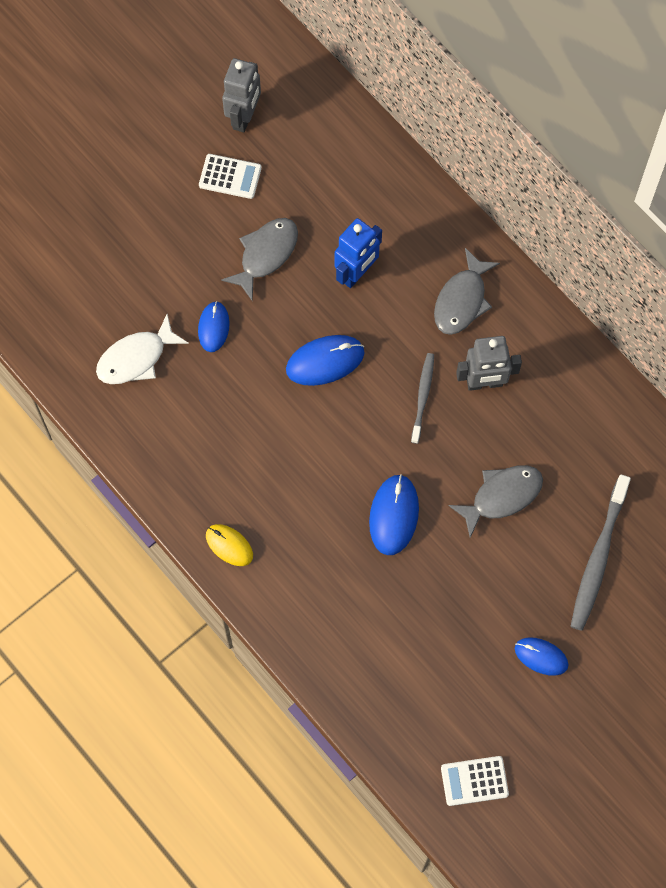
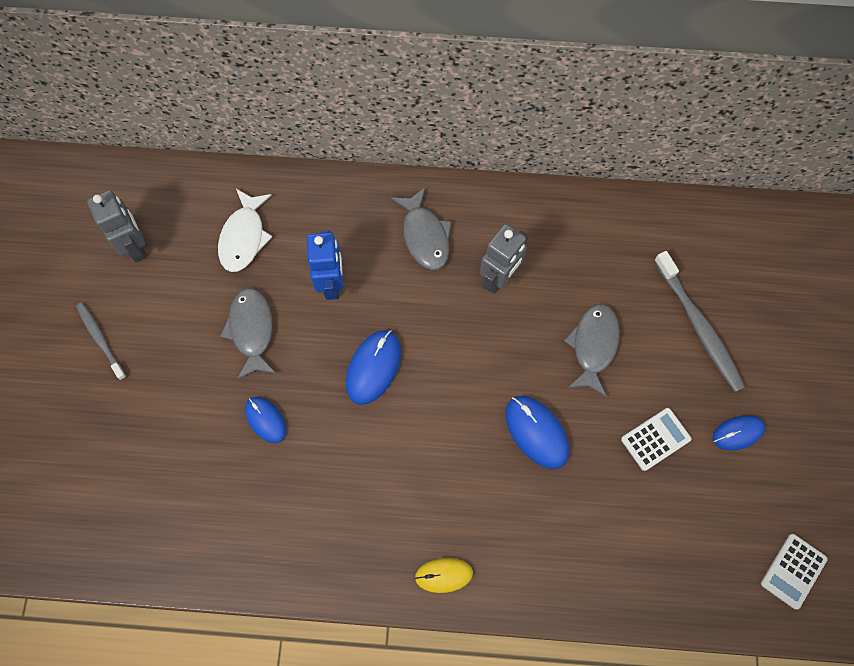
camera: 45 degrees left, 0 degrees up
white fish [96,314,189,384] -> white fish moved to [218,189,273,272]
white calculator [199,154,262,199] -> white calculator moved to [621,408,691,471]
grey toothbrush [411,353,434,444] -> grey toothbrush moved to [76,302,127,380]

